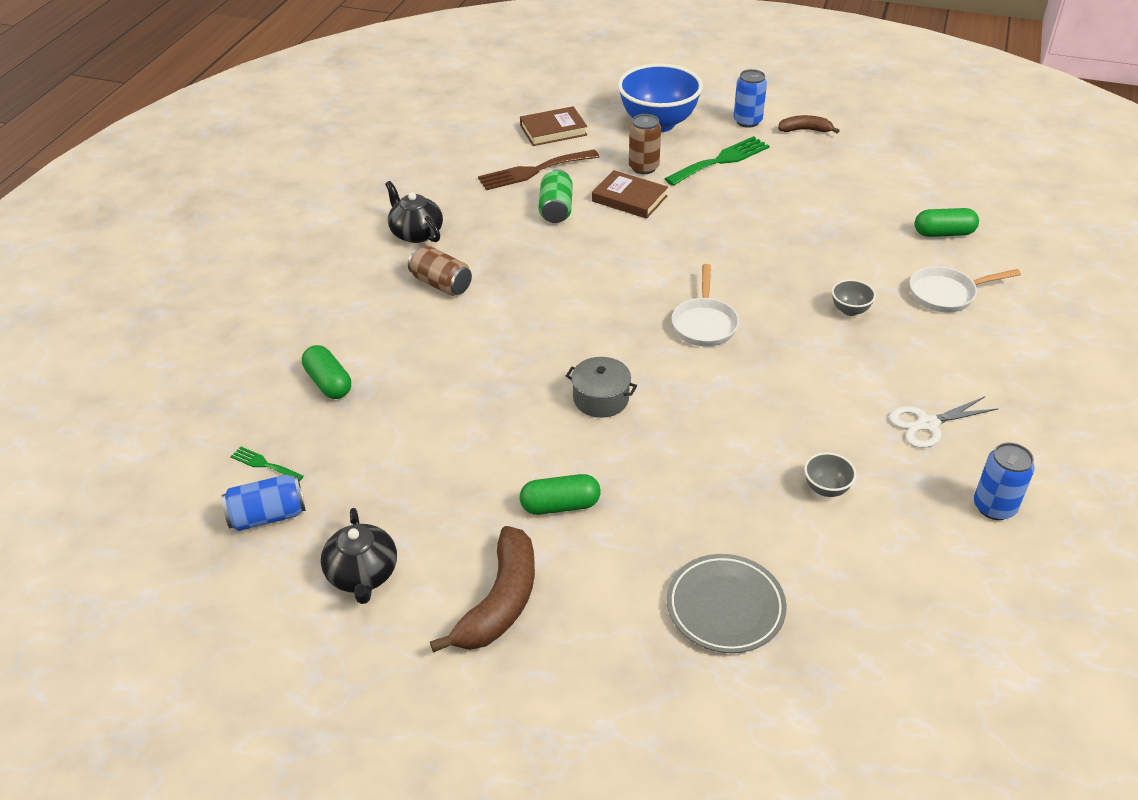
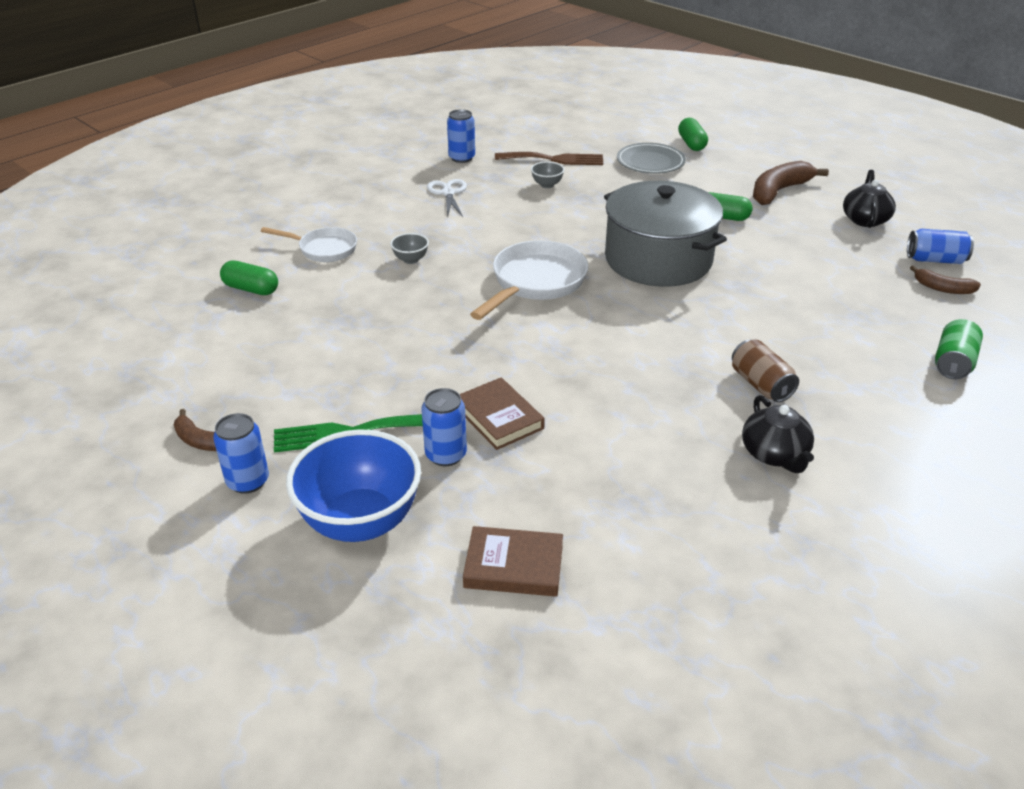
camera: 155 degrees left, 5 degrees down
green fork [230,446,304,482] -> brown banana [910,265,981,294]
green capsule [302,345,351,399] -> green capsule moved to [678,118,708,151]
brown fork [478,150,599,190] -> brown fork moved to [495,152,603,165]
green can [538,169,573,223] -> green can moved to [935,319,983,379]
grey pot [566,357,637,418] -> grey pot [604,181,727,287], size x2.34
brown can [629,114,661,174] -> blue can [421,388,467,466]
white pan [672,264,739,346] -> white pan [470,240,588,320], size x1.57
white scissors [889,396,998,448] -> white scissors turned 105 degrees counterclockwise [427,179,467,217]

